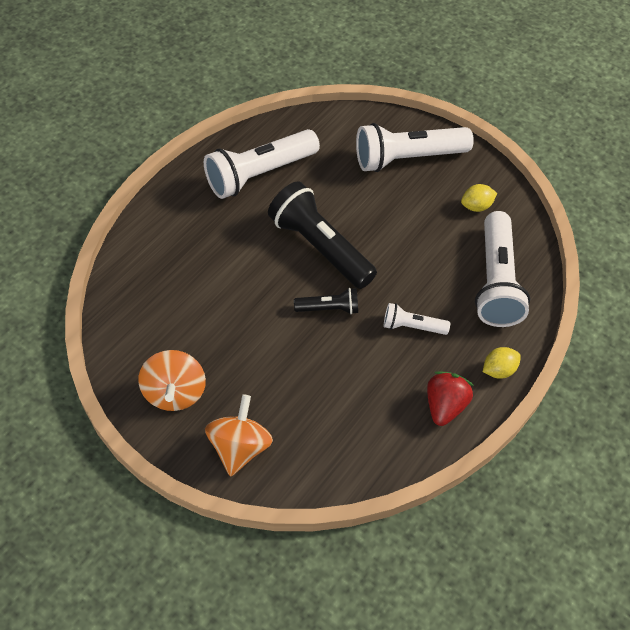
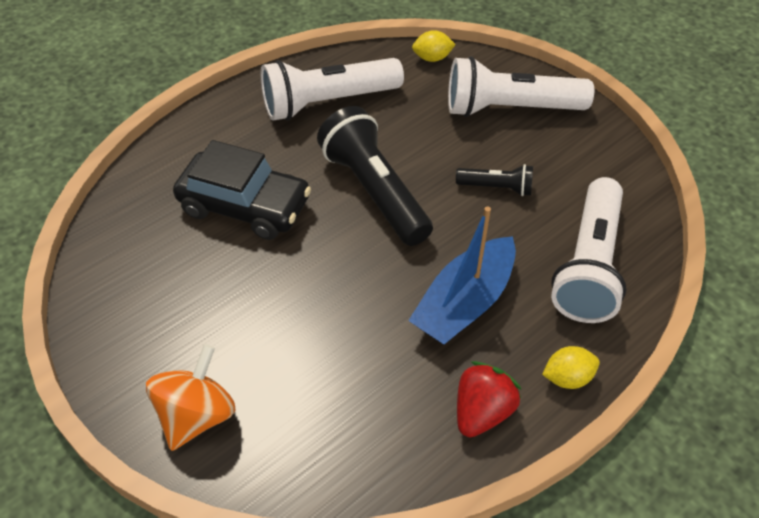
camera: 15 degrees right, 5 degrees down
orange spinning top [138,350,206,411] -> none
black flashlight [294,288,358,314] -> black flashlight moved to [456,164,533,196]
white flashlight [384,303,450,335] -> blue boat [408,206,516,345]
yellow lemon [461,184,497,212] -> yellow lemon moved to [412,30,456,62]
none -> black car [173,140,311,240]

